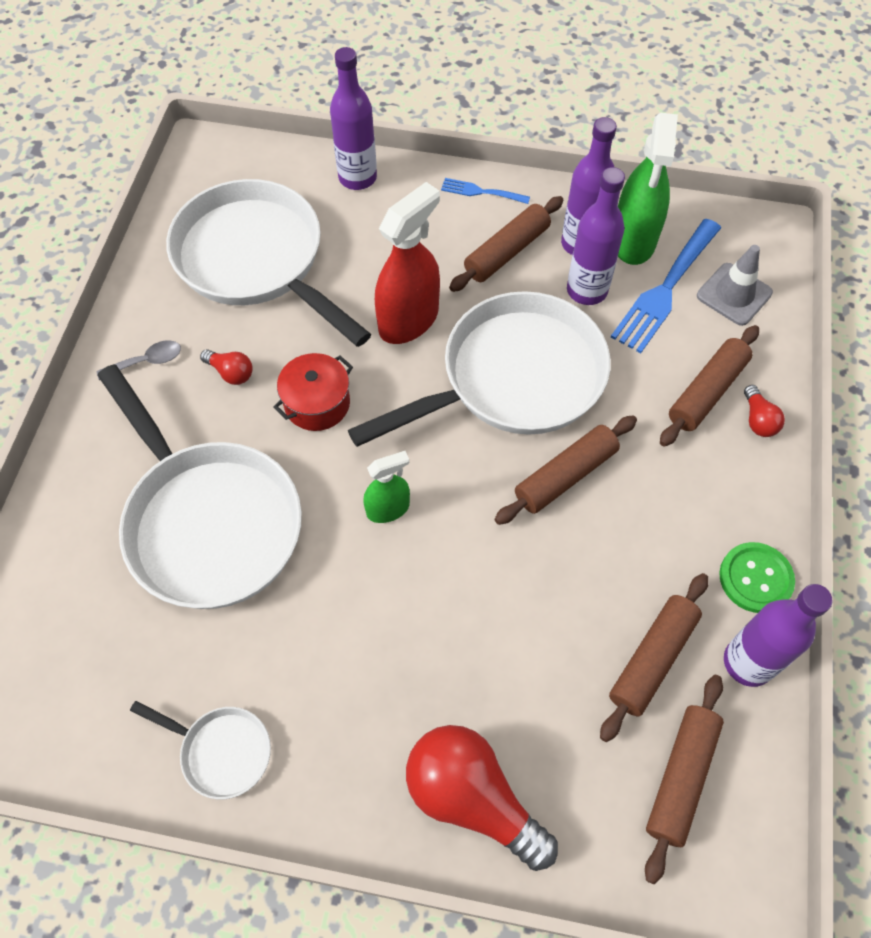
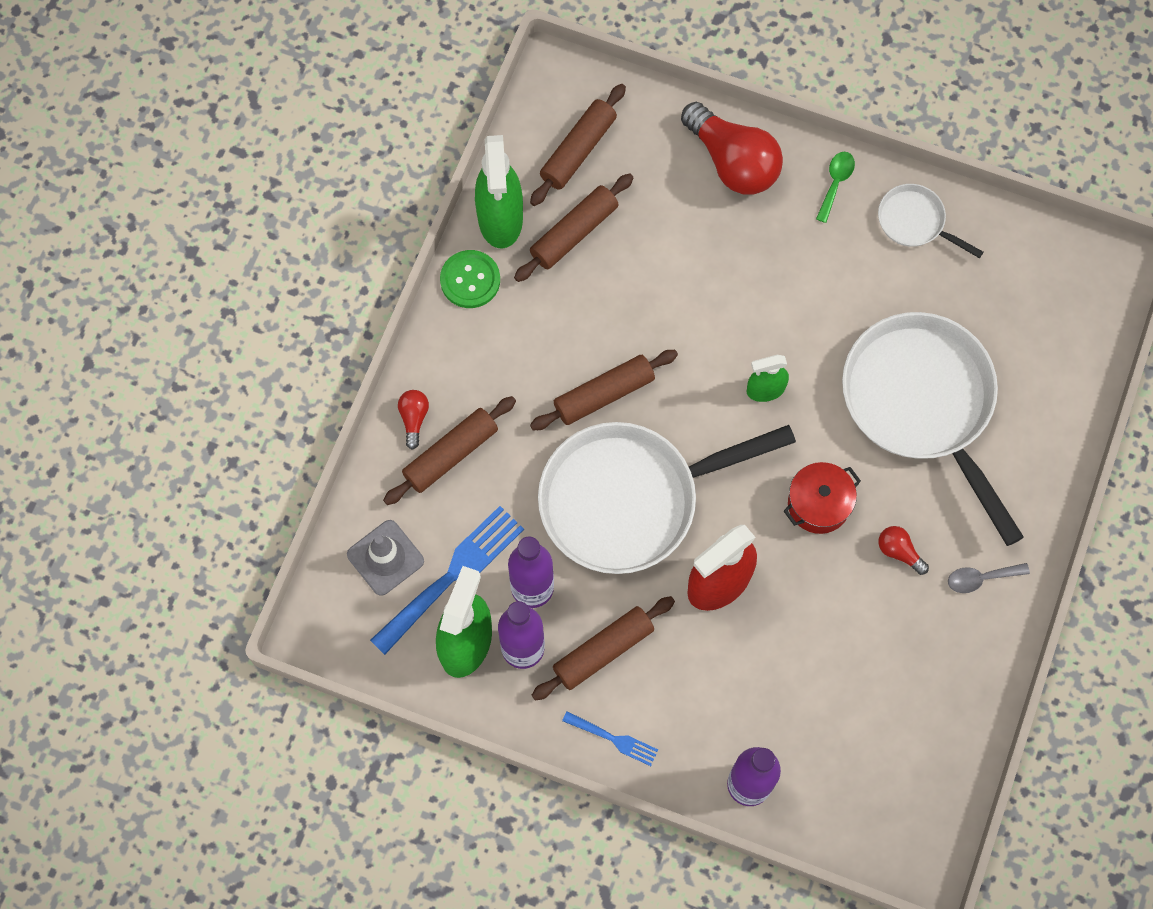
camera: 170 degrees left, 10 degrees up
white pan [166,179,371,347] -> none
purple bottle [724,584,833,687] -> green spray bottle [475,135,523,249]
none -> green spoon [816,152,855,223]

